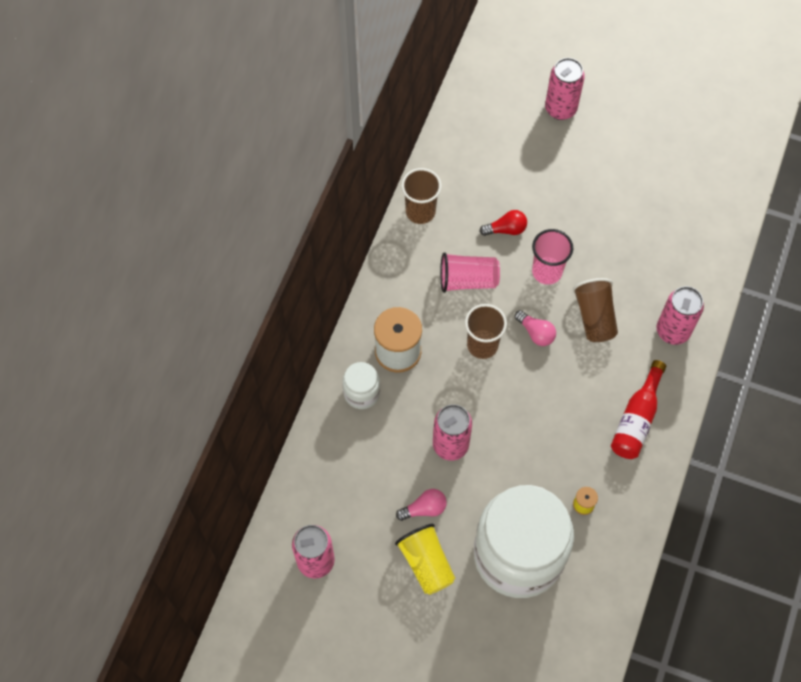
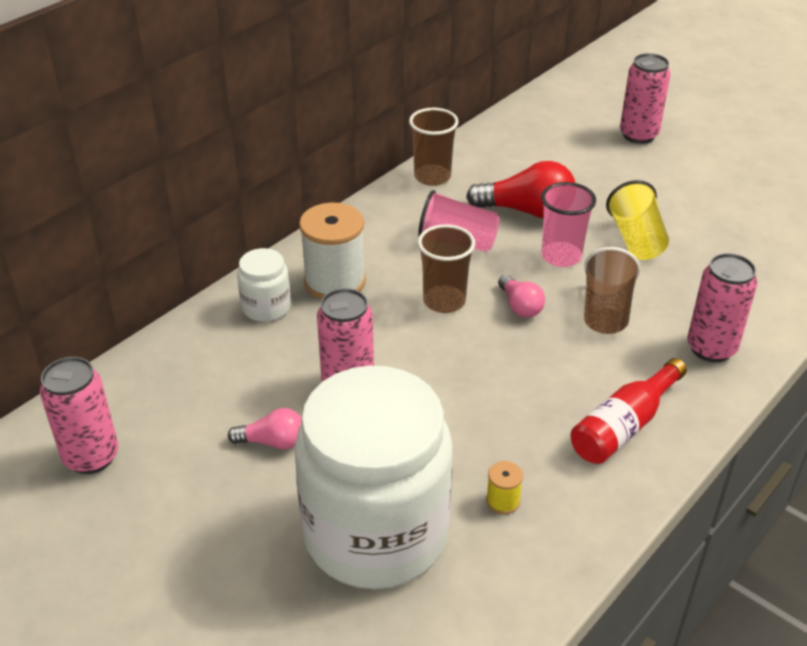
camera: 20 degrees right, 25 degrees down
yellow cup [395,524,455,595] -> yellow cup moved to [606,180,669,260]
red light bulb [480,210,527,236] -> red light bulb [466,161,575,218], size x1.77

